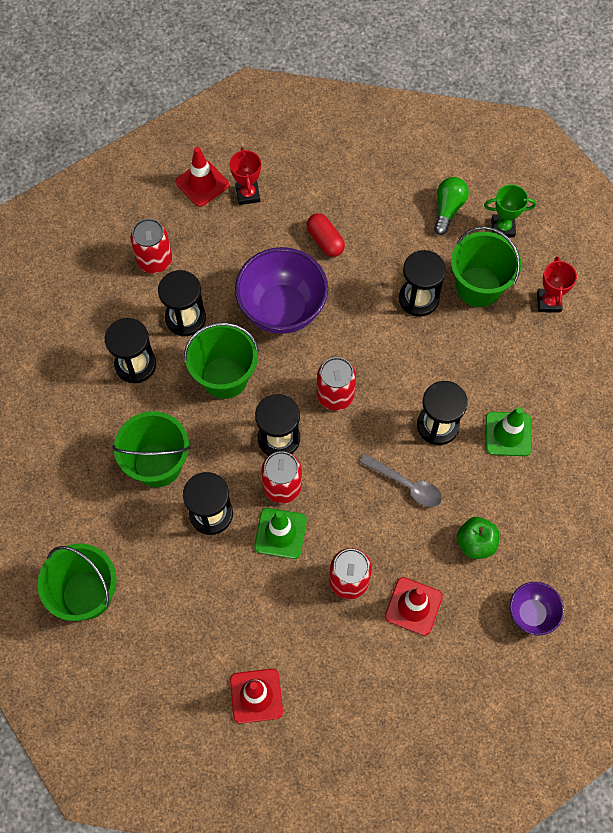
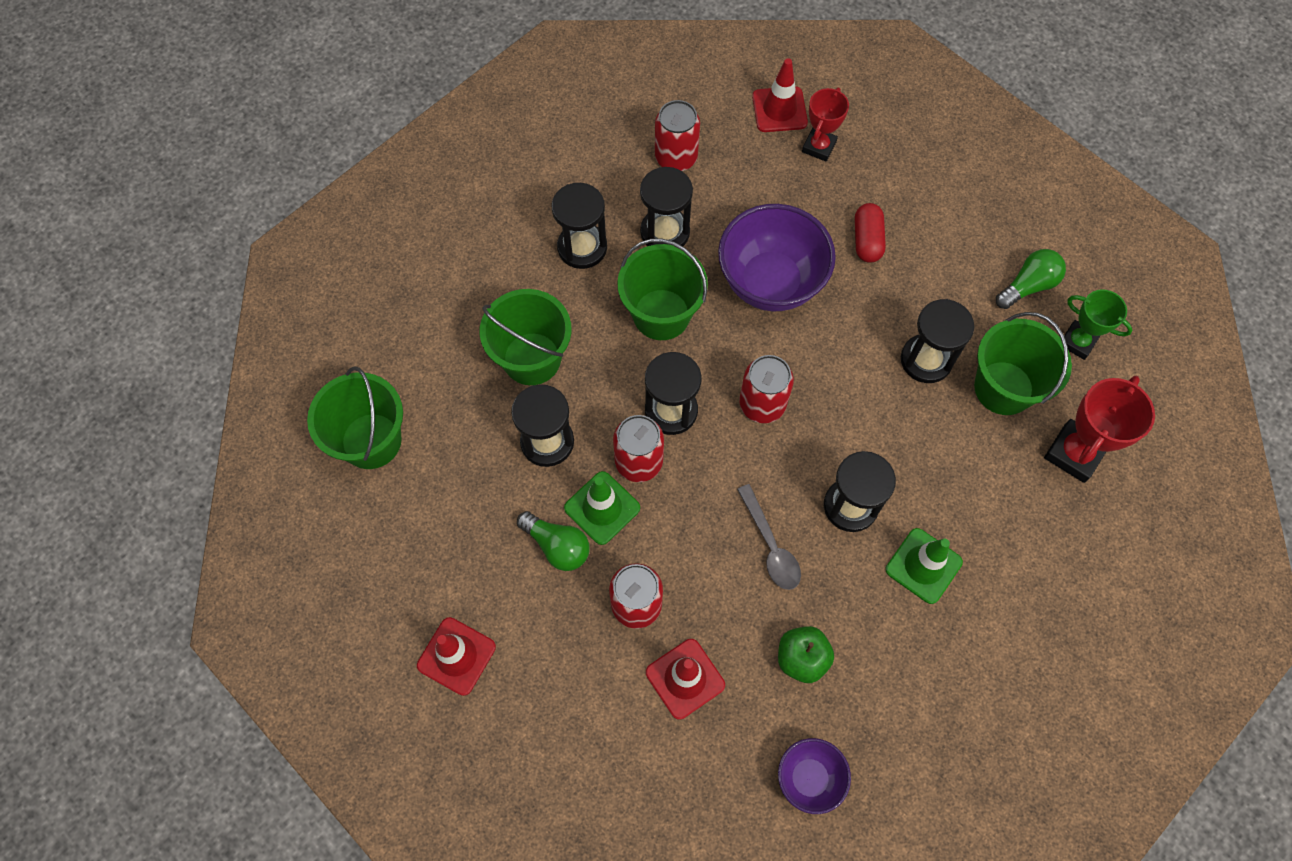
camera: 35 degrees right, 0 degrees up
red trophy [537,256,577,313] -> red trophy [1044,376,1155,483], size x1.51
none -> green light bulb [517,511,590,571]

